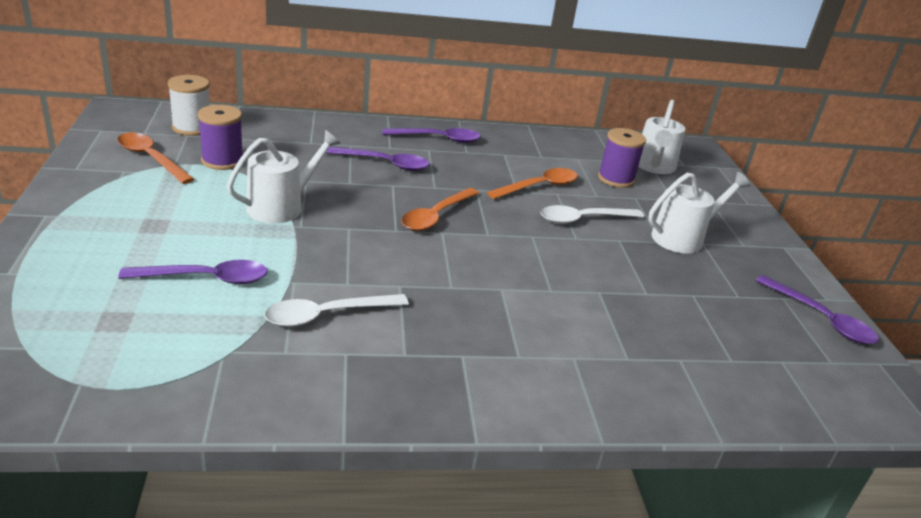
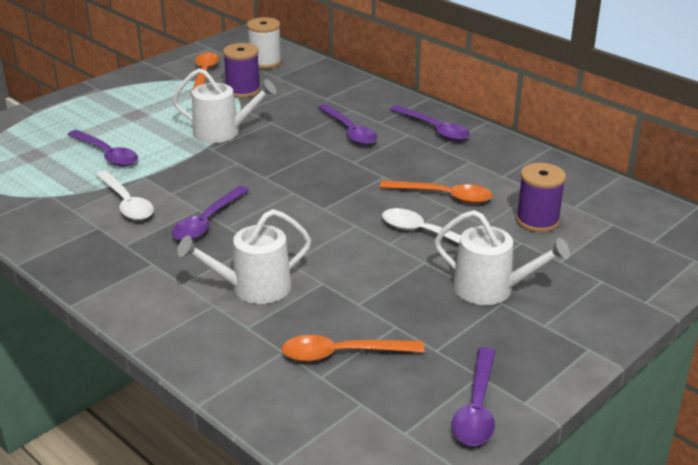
camera: 55 degrees right, 0 degrees up
white spoon [264,294,409,327] -> white spoon turned 150 degrees counterclockwise [96,170,154,220]
orange spoon [401,188,479,231] -> orange spoon moved to [282,335,425,362]
white watering can [638,100,685,174] -> white watering can moved to [178,209,311,304]
none -> purple spoon [172,186,249,241]

